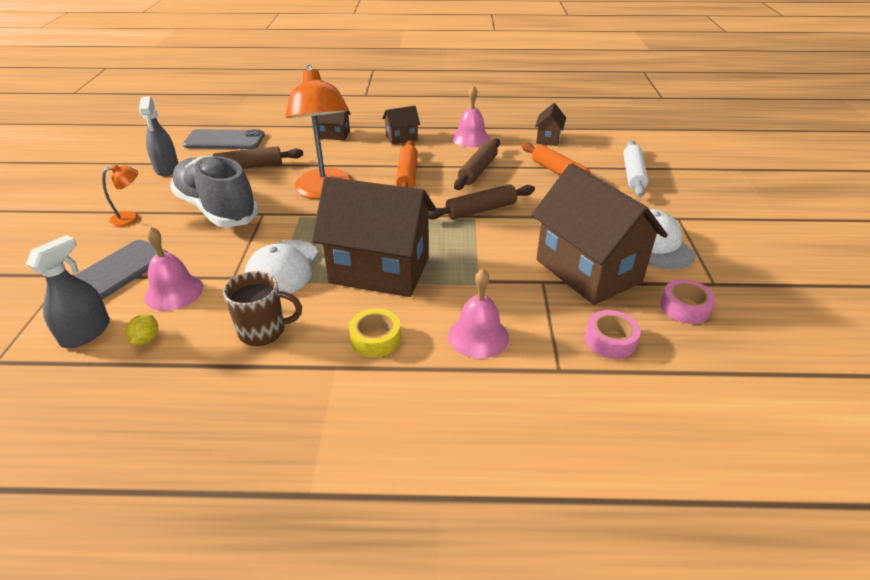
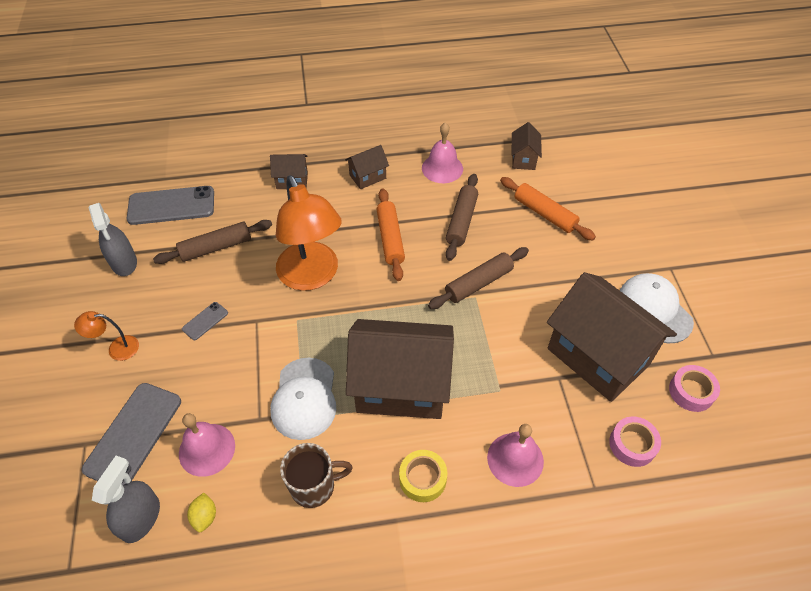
camera: 10 degrees left, 15 degrees up
orange lamp [102,164,139,227] -> orange lamp turned 150 degrees counterclockwise [74,311,139,361]
grey shoe [170,156,259,227] -> grey phone [182,302,228,340]
white rolling pin [623,140,648,197] -> none

